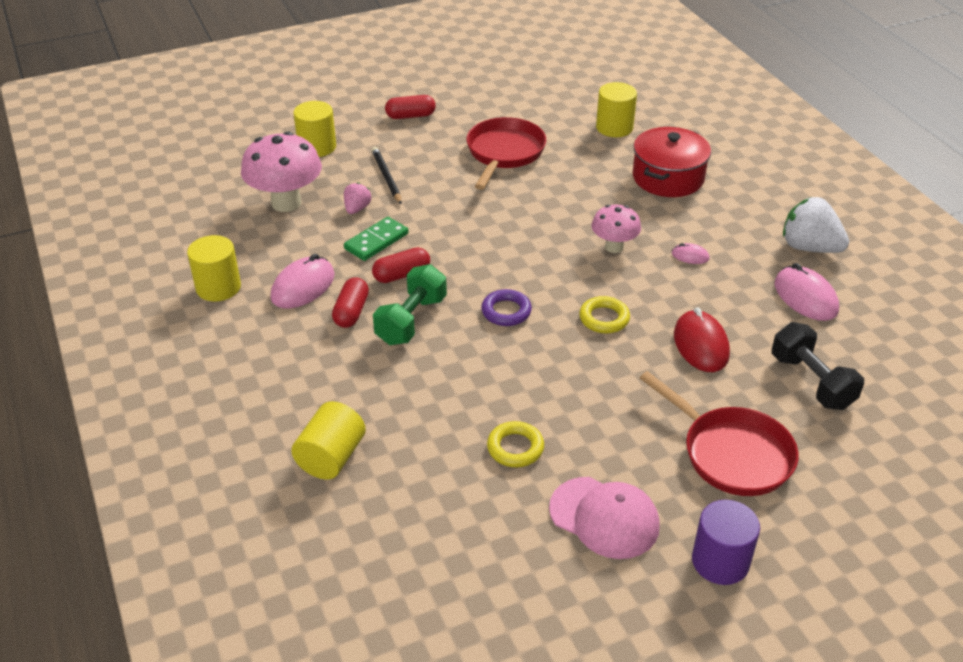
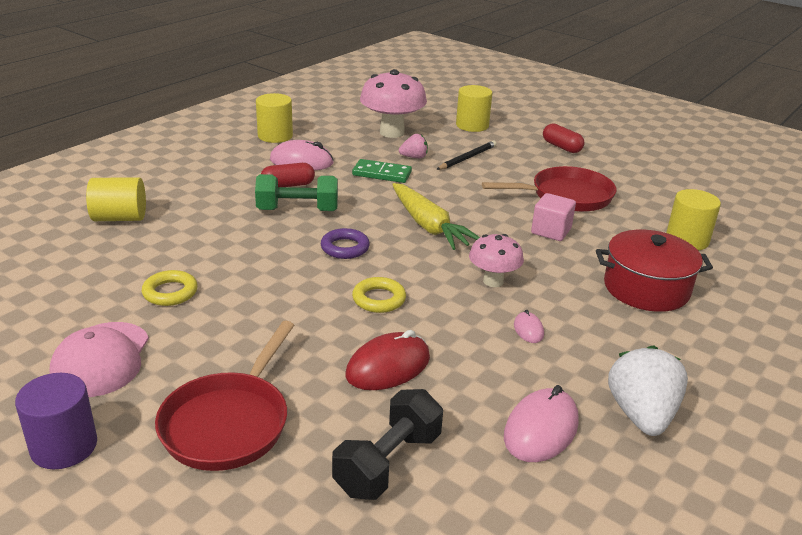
camera: 60 degrees right, 10 degrees down
red capsule [372,247,430,283] -> none
none -> yellow carrot [392,183,480,250]
none -> pink cube [531,193,576,241]

